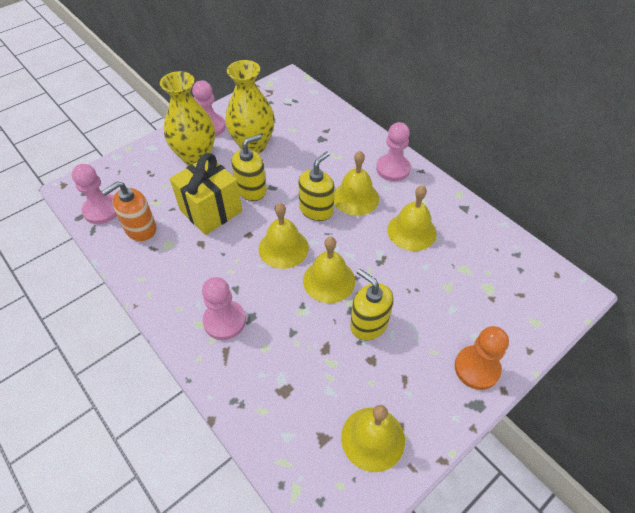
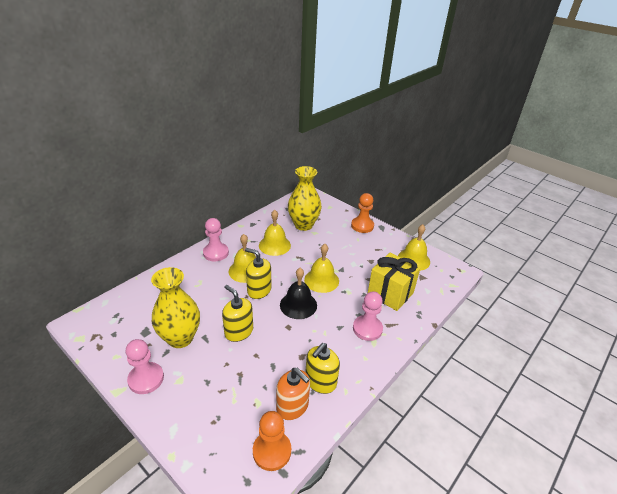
camera: 100 degrees left, 15 degrees down
pink pawn [72,164,117,224] -> orange pawn [253,411,291,471]
yellow vase [160,71,215,166] -> yellow vase moved to [288,166,322,231]
yellow gift [170,153,242,235] -> yellow gift moved to [368,253,420,311]
yellow bell [259,203,309,269] -> black bell [280,268,317,319]
yellow soap dispenser [350,269,393,341] -> yellow soap dispenser moved to [305,343,340,394]

